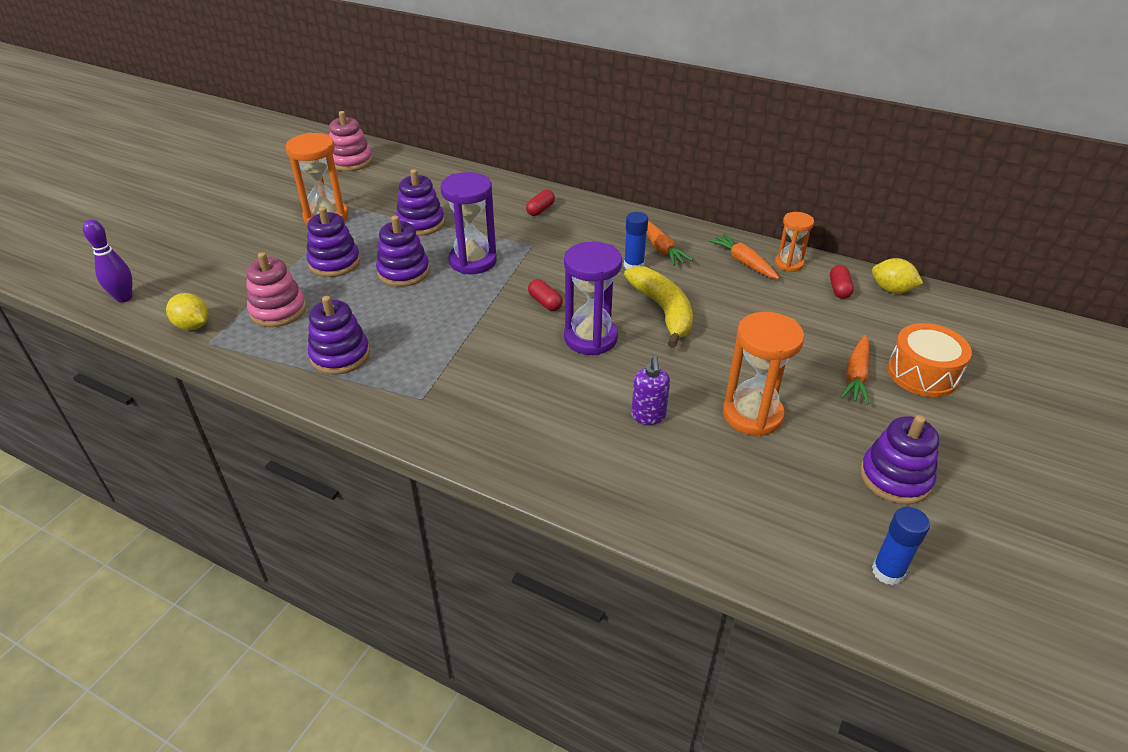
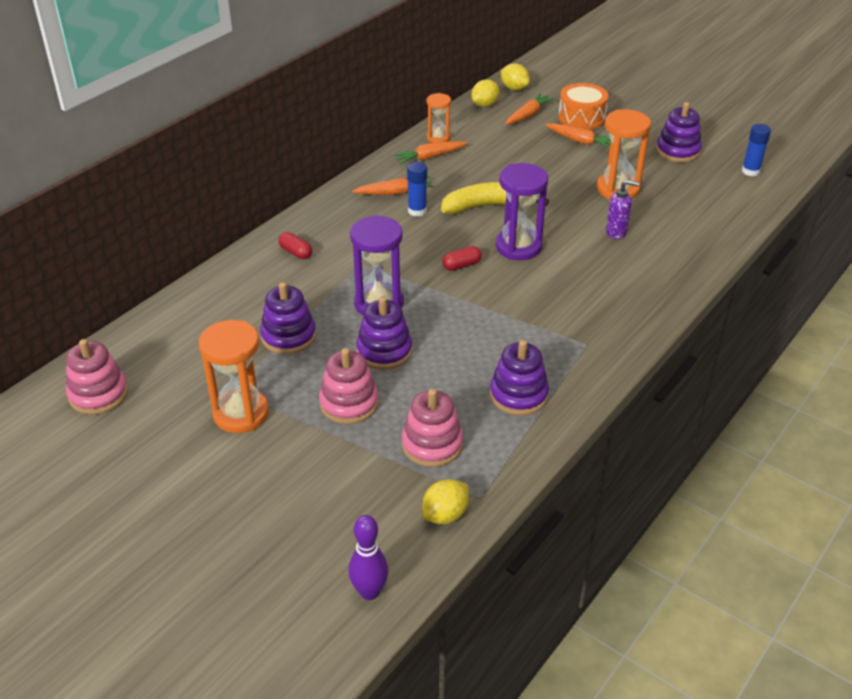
camera: 80 degrees left, 0 degrees up
purple stacking toy [306,207,360,277] -> pink stacking toy [319,348,379,424]
red capsule [830,265,854,299] -> none
none -> yellow lemon [501,63,530,90]
none -> orange carrot [505,93,555,125]

